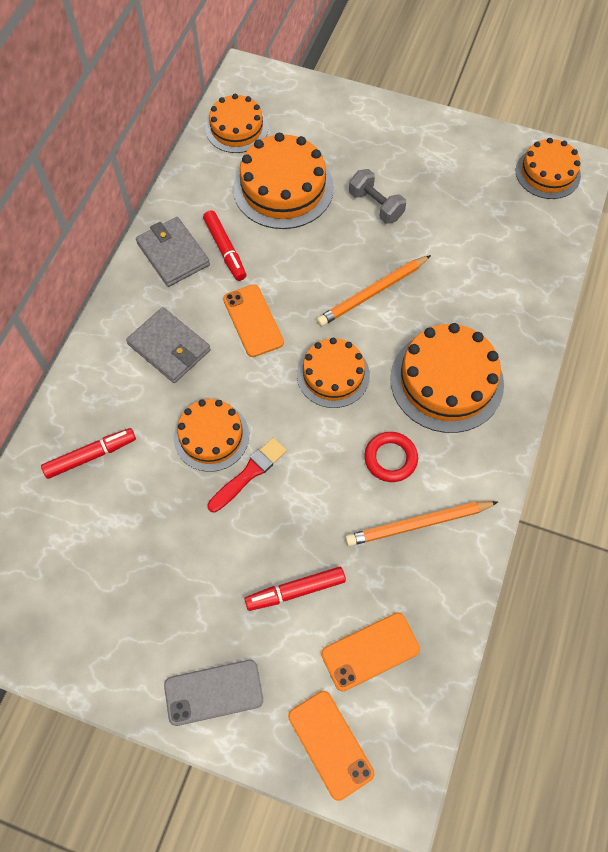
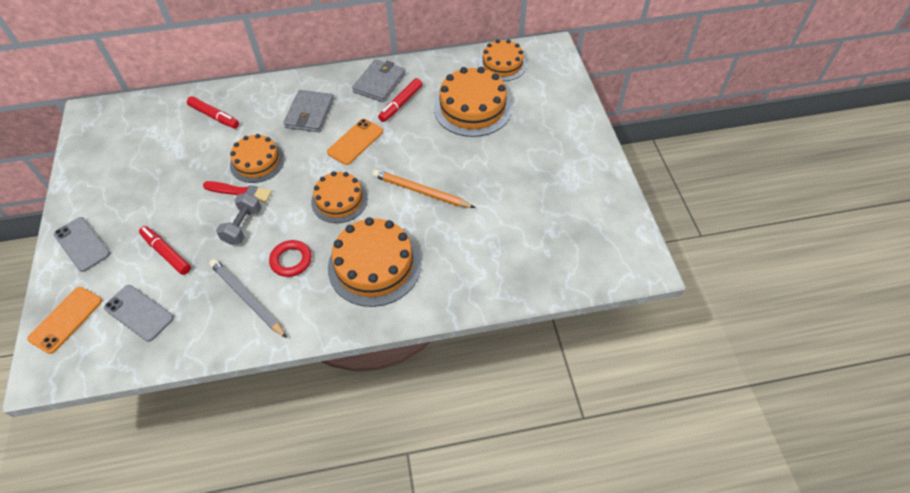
camera: 60 degrees right, 10 degrees down
orange phone [321,612,420,691] -> grey phone [104,285,174,342]
orange pencil [345,501,498,546] -> grey pencil [209,259,287,338]
grey dumbbell [349,169,406,224] -> grey dumbbell moved to [216,193,262,245]
orange cake [516,138,581,199] -> none

